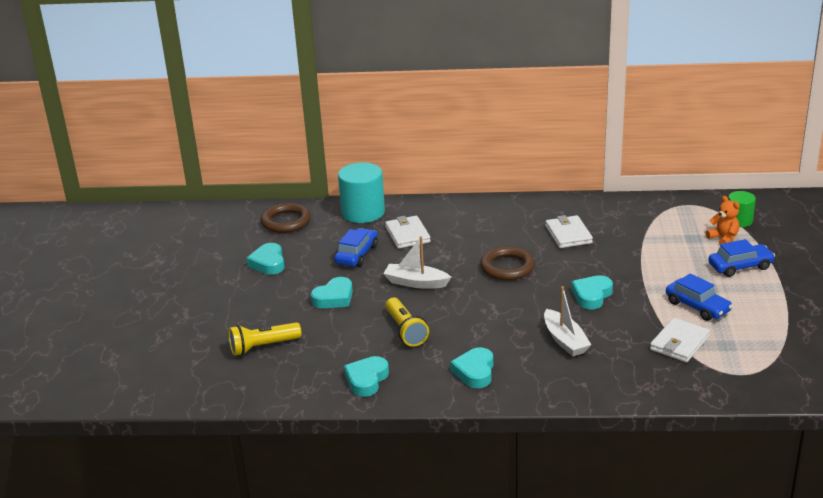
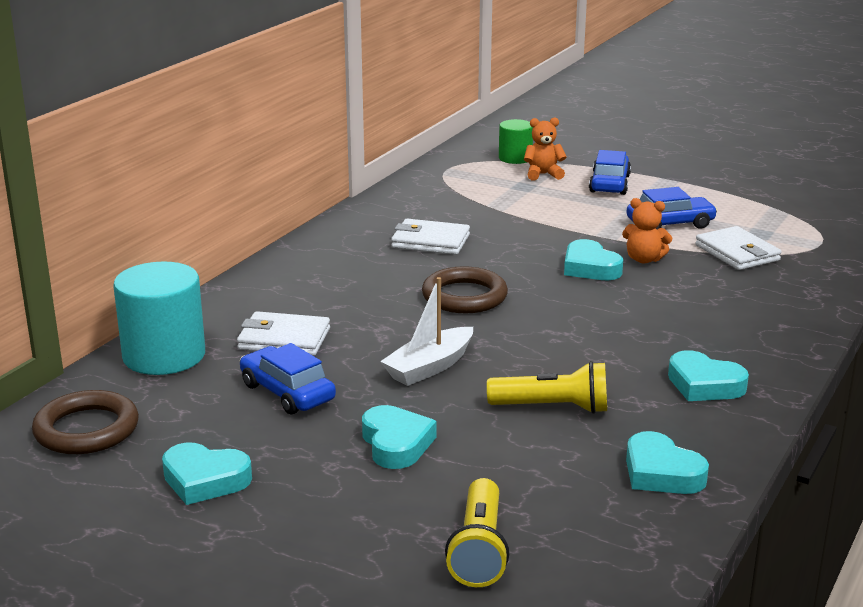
camera: 65 degrees left, 5 degrees down
white boat [544,286,591,356] -> none
none -> orange teddy bear [622,198,672,263]

